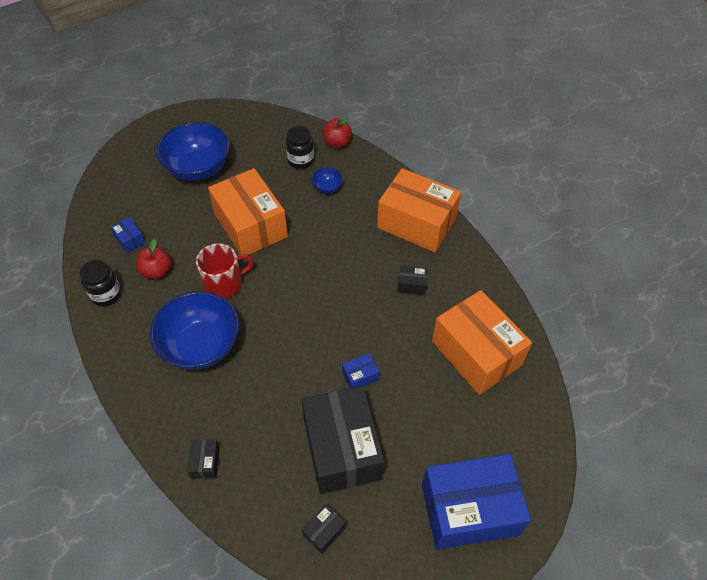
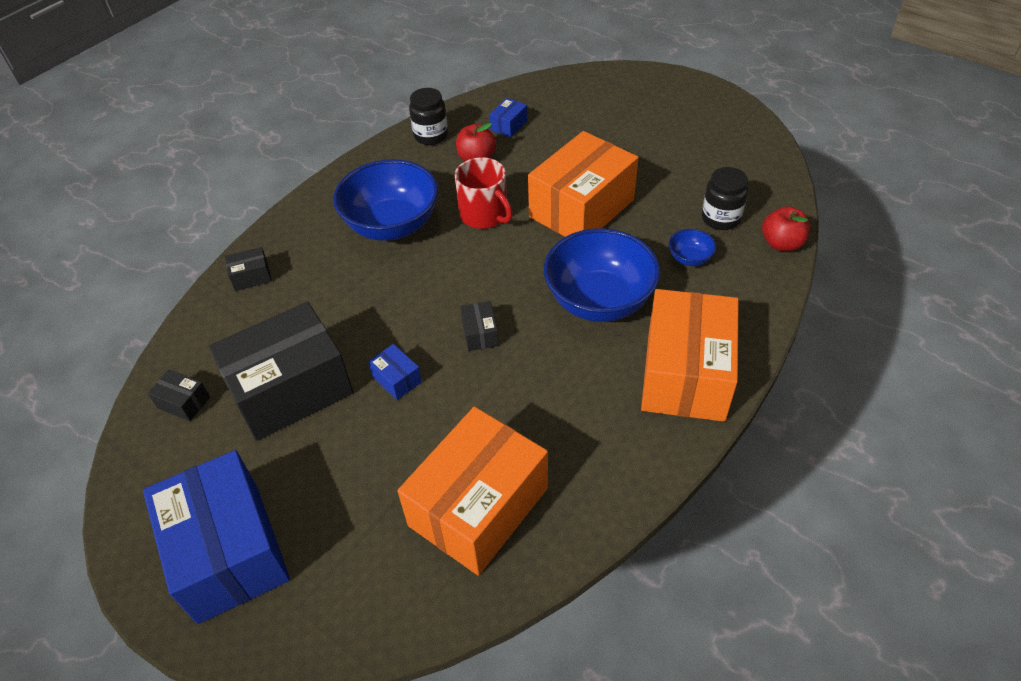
camera: 75 degrees right, 5 degrees down
blue bowl [156,122,230,181] -> blue bowl moved to [544,228,660,322]
black box [397,265,428,295] -> black box moved to [460,301,499,351]

